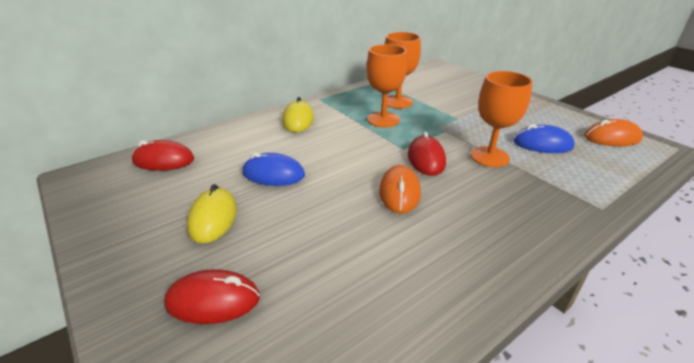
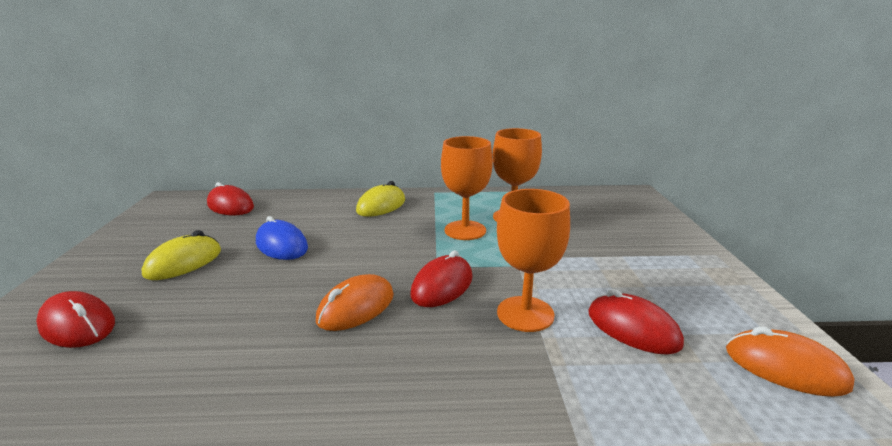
camera: 35 degrees right, 10 degrees down
blue mouse [513,124,575,153] -> red mouse [588,289,684,355]

